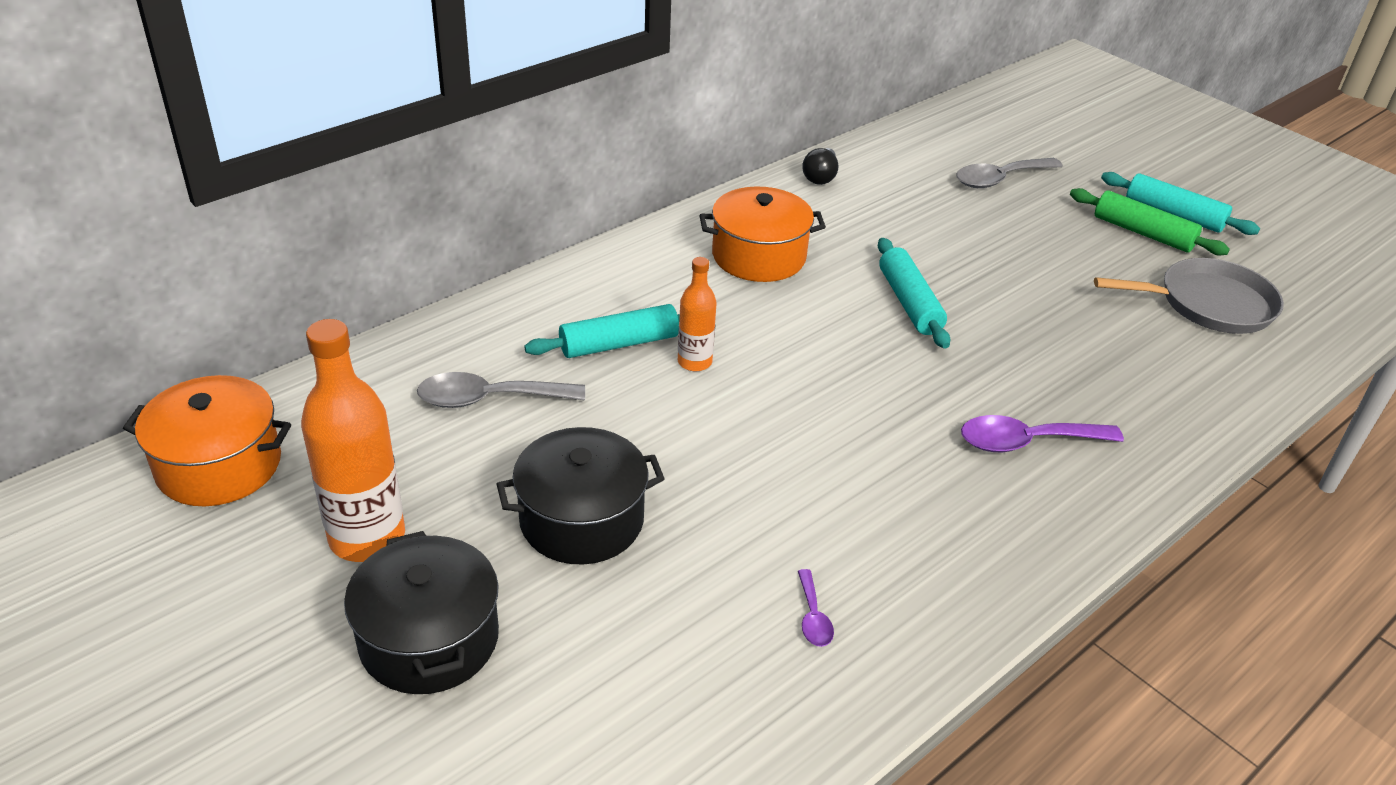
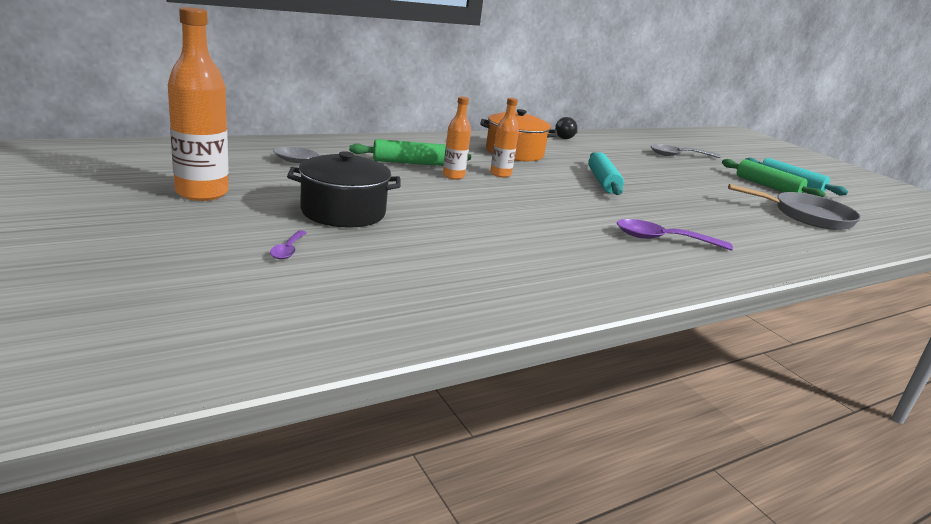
camera: 10 degrees right, 15 degrees down
orange pot [123,375,291,506] -> none
black pot [344,531,499,694] -> none
turquoise rolling pin [524,304,680,358] -> green rolling pin [349,139,471,166]
purple spoon [798,569,834,647] -> purple spoon moved to [270,230,307,259]
none -> orange bottle [490,98,519,178]

